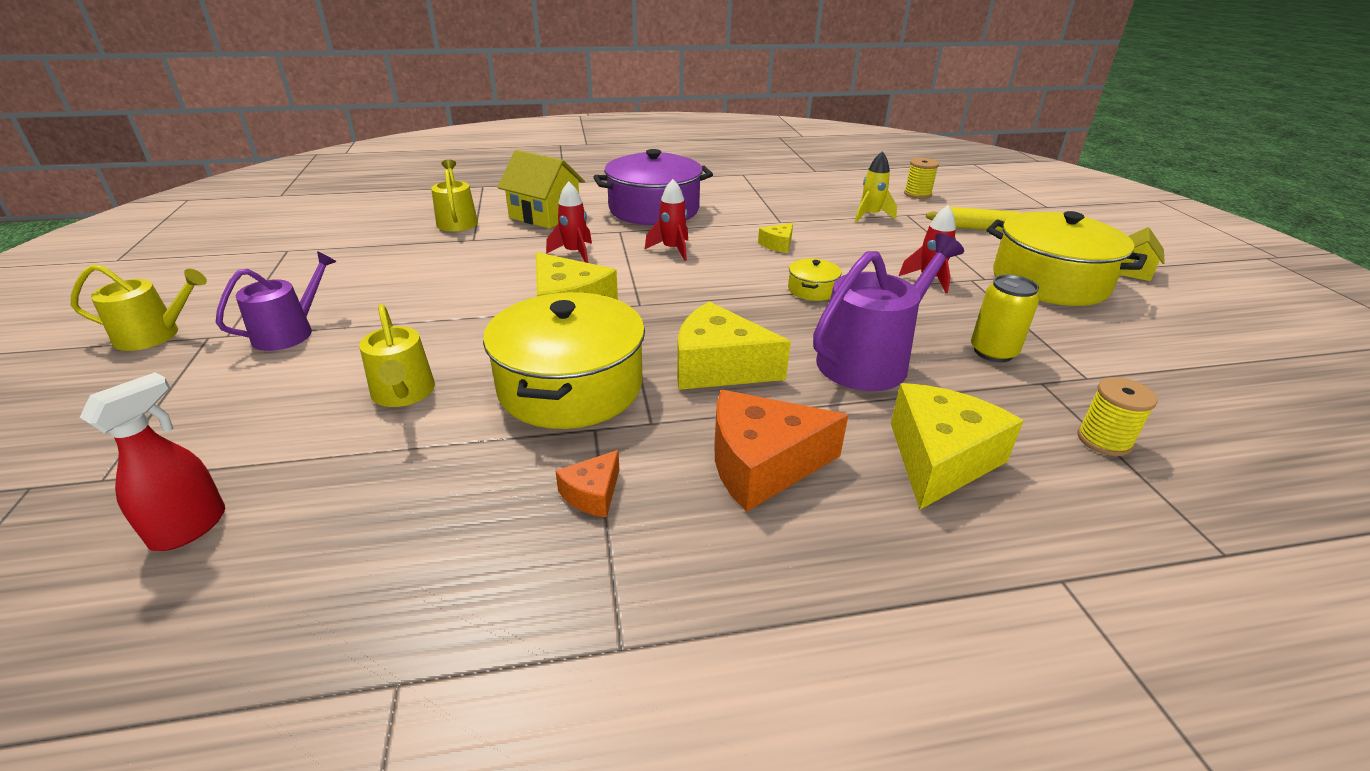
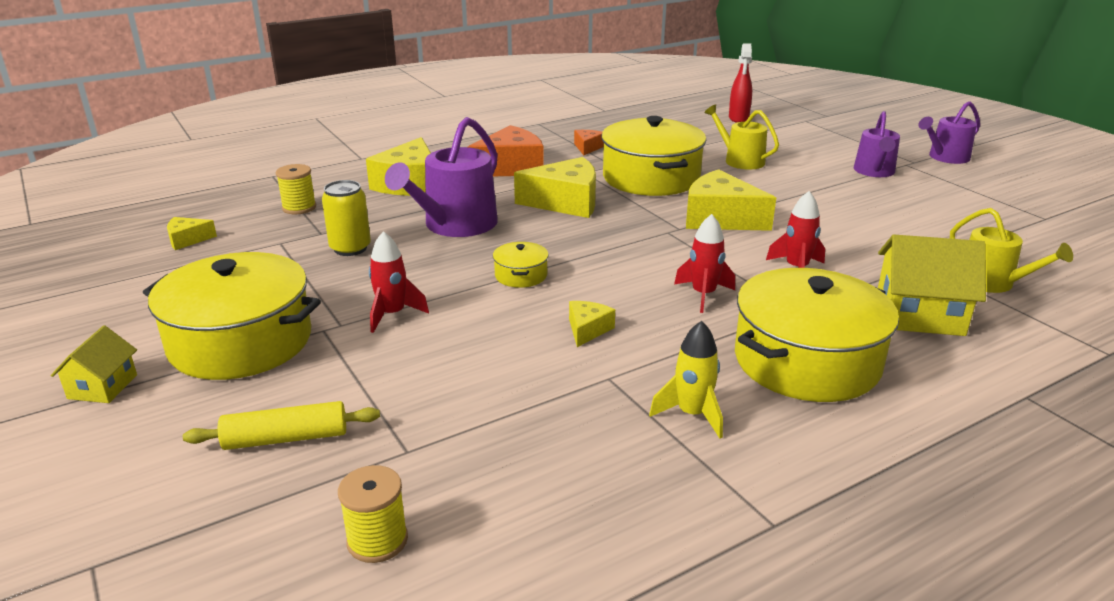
camera: 160 degrees right, 5 degrees down
yellow watering can [71,264,207,351] -> purple watering can [918,101,980,164]
purple pot [593,149,713,225] -> yellow pot [735,268,899,402]
yellow rocket [855,151,897,222] -> yellow rocket moved to [649,321,723,438]
none -> yellow cheese [167,217,217,250]

